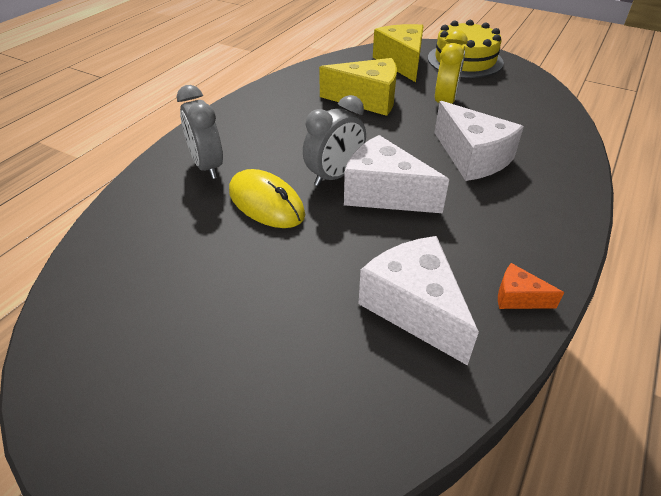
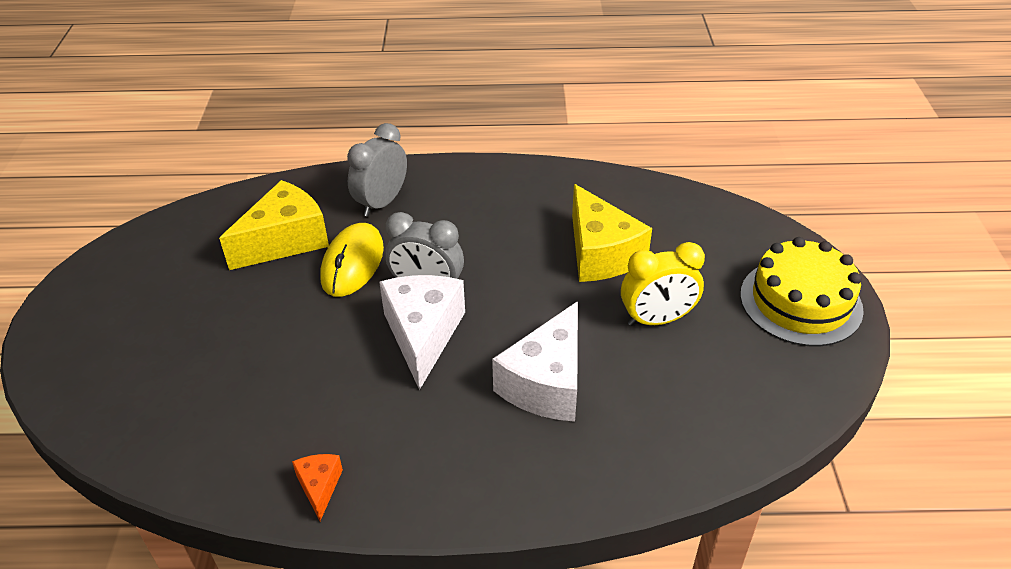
camera: 60 degrees right, 0 degrees up
white cheese [359,236,479,366] -> none
yellow cheese [373,24,424,82] -> yellow cheese moved to [219,180,329,270]

